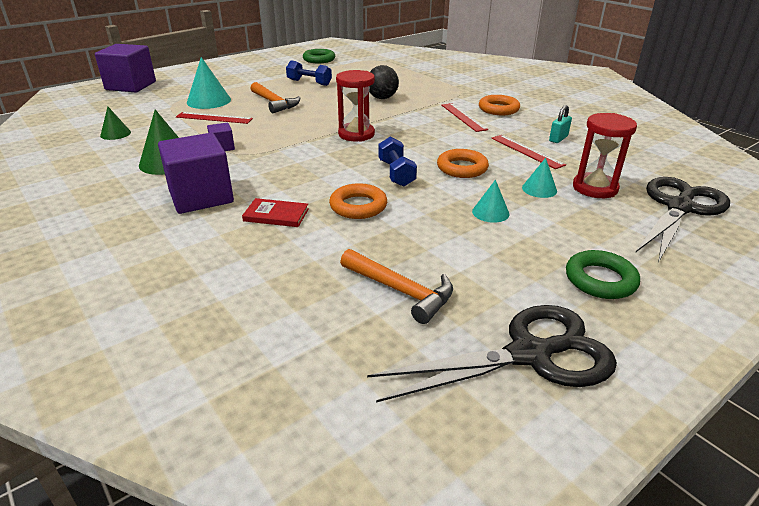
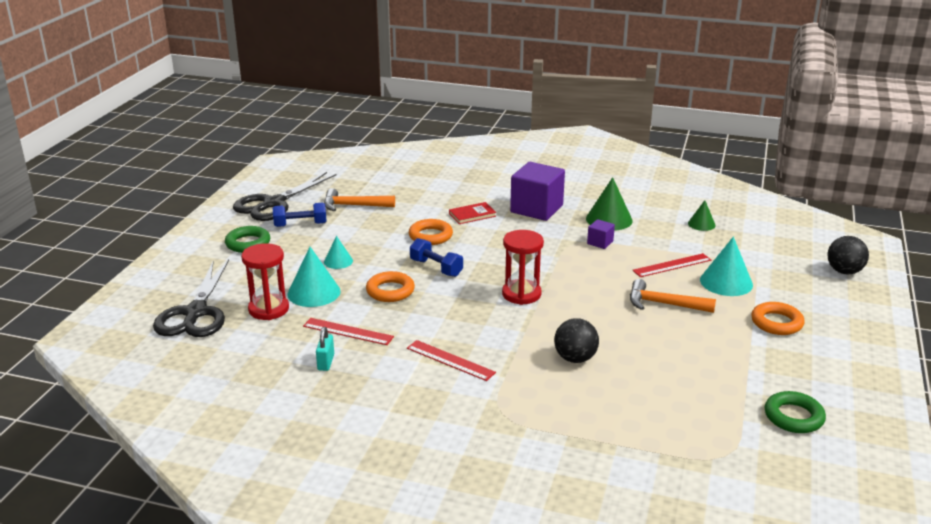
camera: 145 degrees right, 5 degrees down
purple cube [95,44,156,92] -> black ball [828,236,869,274]
blue dumbbell [286,60,332,86] -> blue dumbbell moved to [273,203,327,227]
orange ring [479,95,520,115] -> orange ring moved to [751,302,805,335]
turquoise cone [522,158,557,198] -> turquoise cone [287,247,341,307], size x1.72

